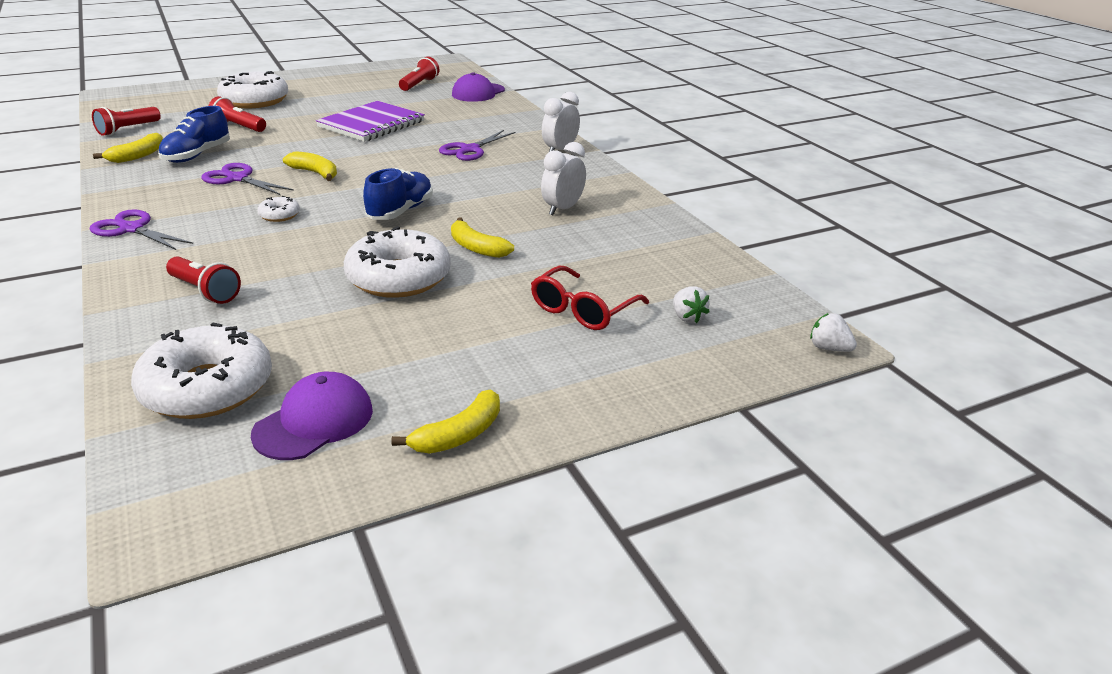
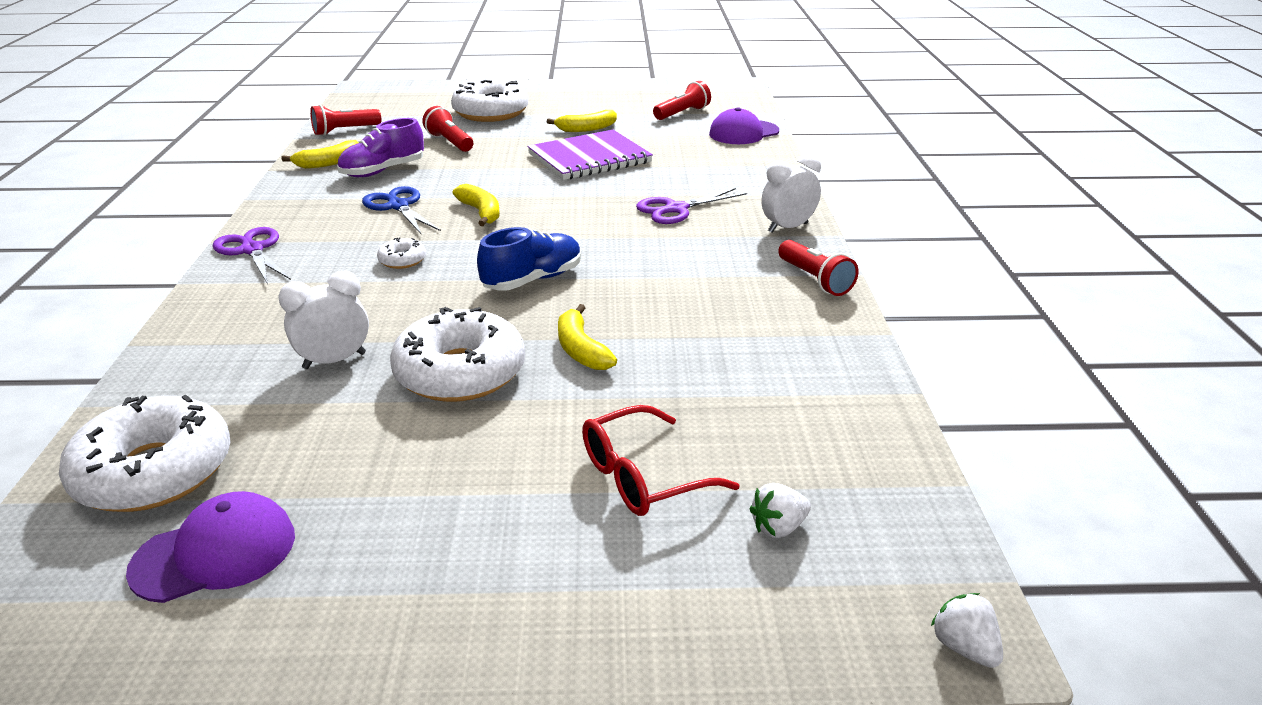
camera: 25 degrees right, 0 degrees up
blue shoe [158,106,230,163] -> purple shoe [337,118,424,177]
red flashlight [166,257,241,304] -> red flashlight moved to [778,240,858,296]
purple scissors [201,163,294,195] -> blue scissors [362,186,441,234]
yellow banana [391,390,500,454] -> yellow banana moved to [547,110,617,132]
white clock [541,142,586,215] -> white clock moved to [278,271,369,369]
white strawberry [673,286,710,323] -> white strawberry turned 60 degrees clockwise [749,483,811,538]

